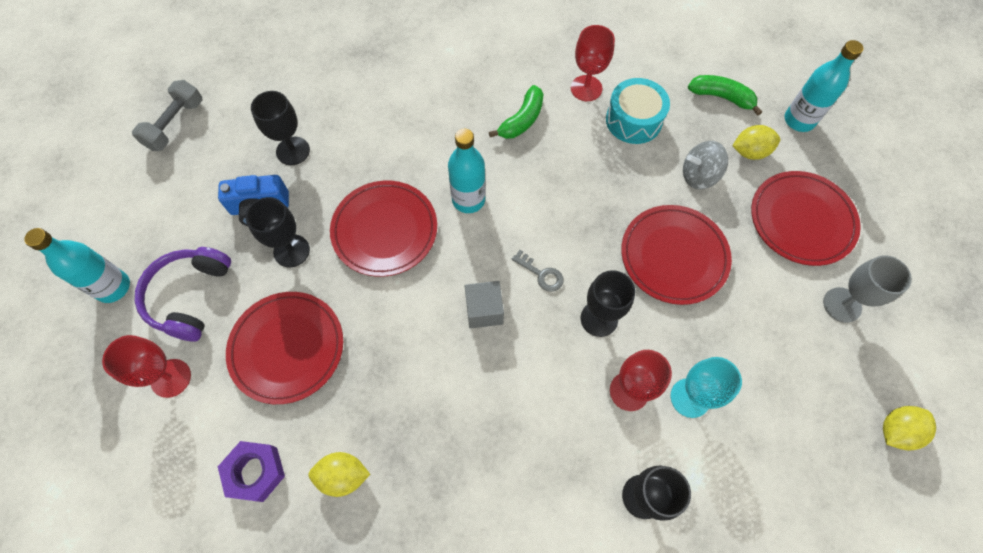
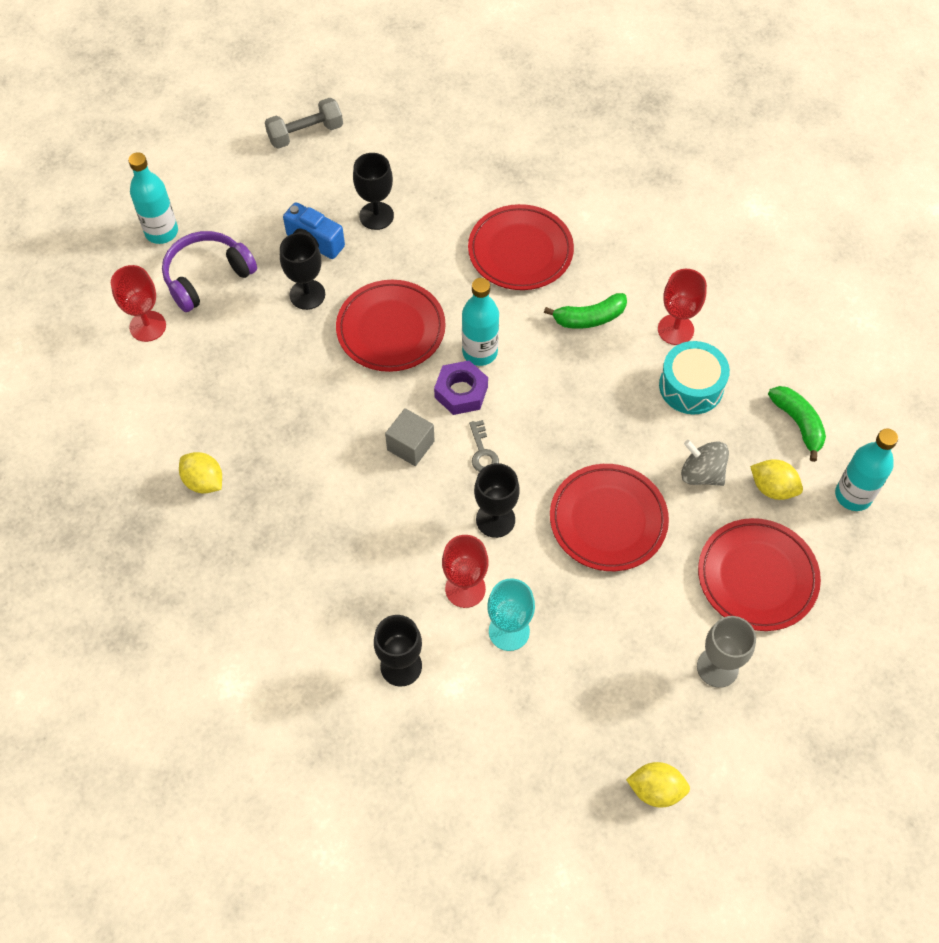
camera: 40 degrees right, 5 degrees down
purple nut [218,441,285,502] -> purple nut moved to [434,360,488,415]
red plate [226,292,343,404] -> red plate moved to [468,204,574,290]

